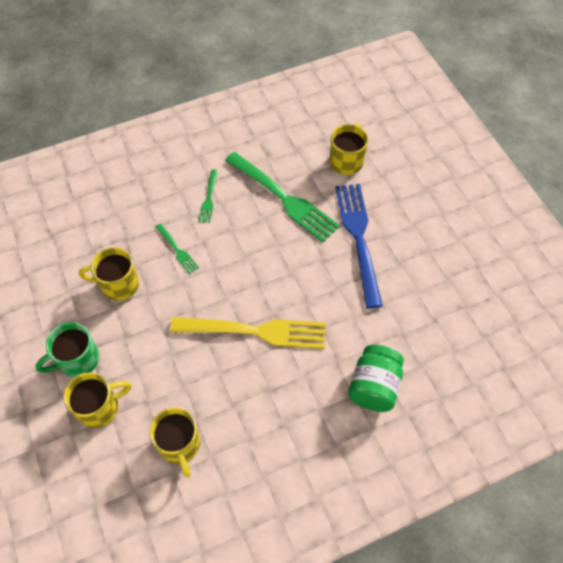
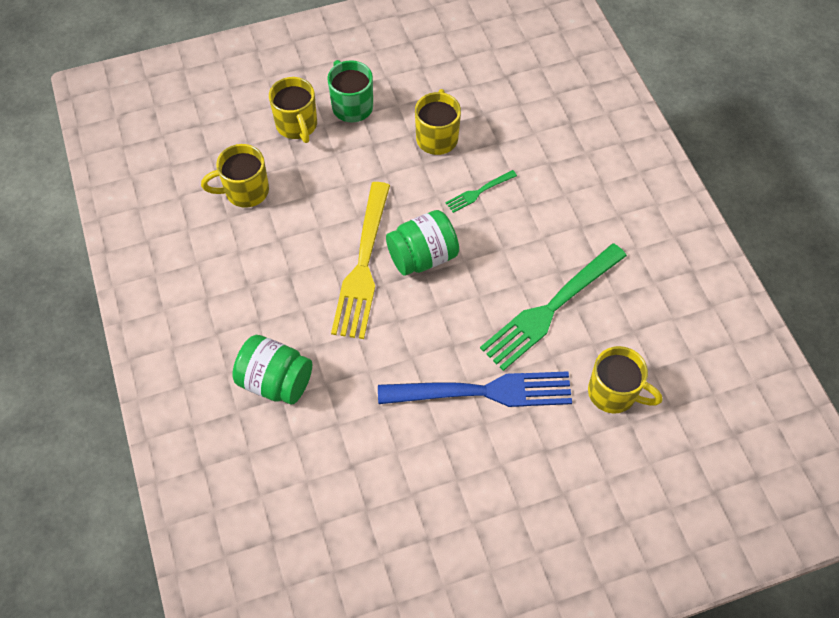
camera: 95 degrees right, 0 degrees up
green fork [198,170,218,223] -> none
none -> green jar [386,210,459,276]

